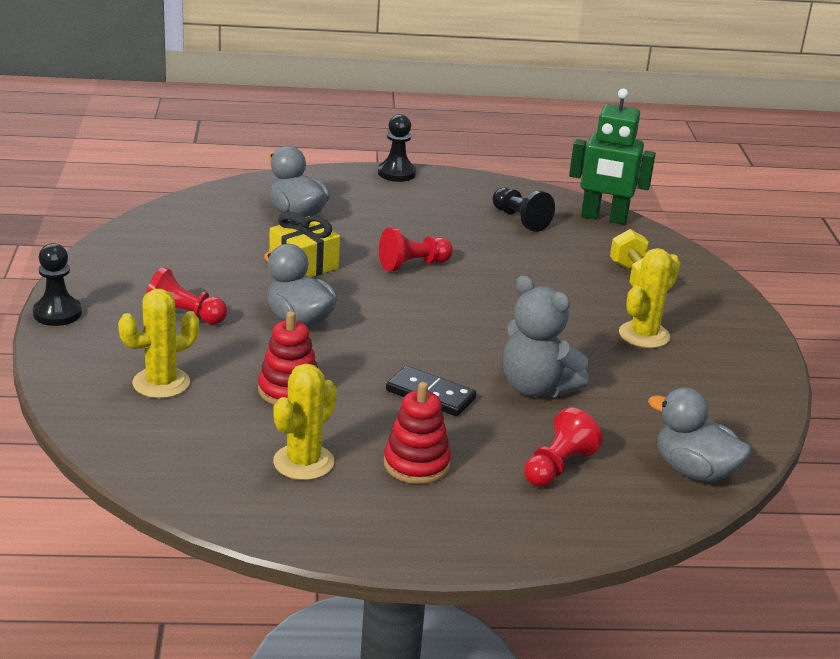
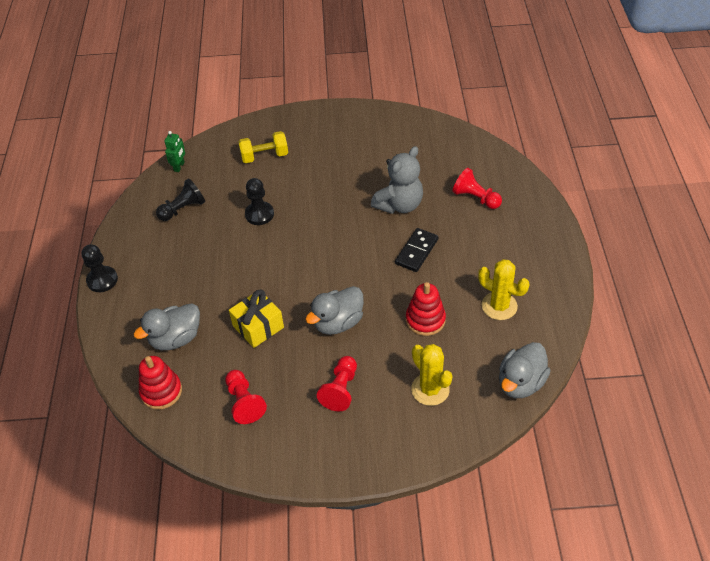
camera: 85 degrees left, 20 degrees up
black pawn [33,243,82,326] -> black pawn moved to [245,178,274,225]
red pawn [379,228,453,271] -> red pawn moved to [225,370,267,424]
red stacking toy [383,382,451,484] -> red stacking toy moved to [139,356,182,410]
green robot [569,88,656,225] -> green robot [164,131,185,172], size x0.50
yellow cactus [619,248,680,348] -> none
grey duck [648,387,752,482] -> grey duck moved to [499,342,551,398]

